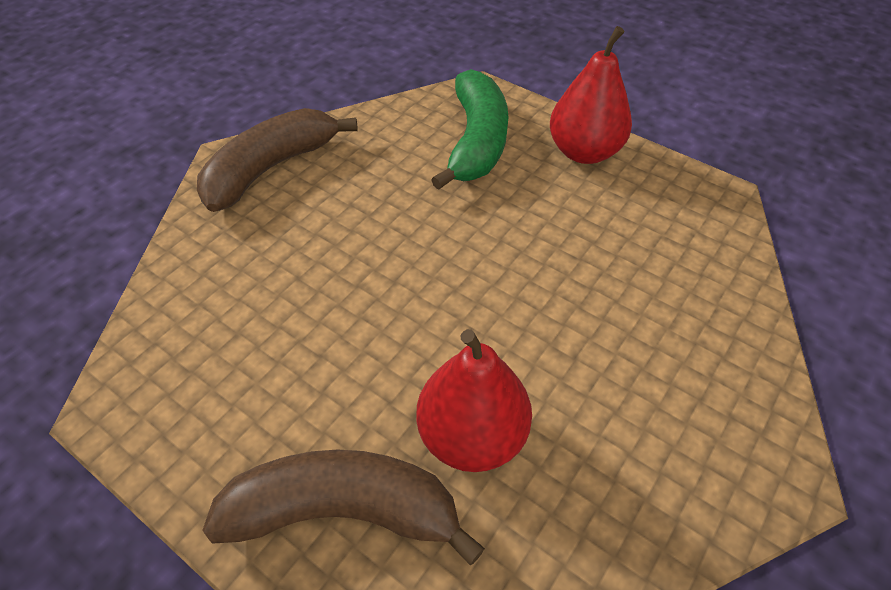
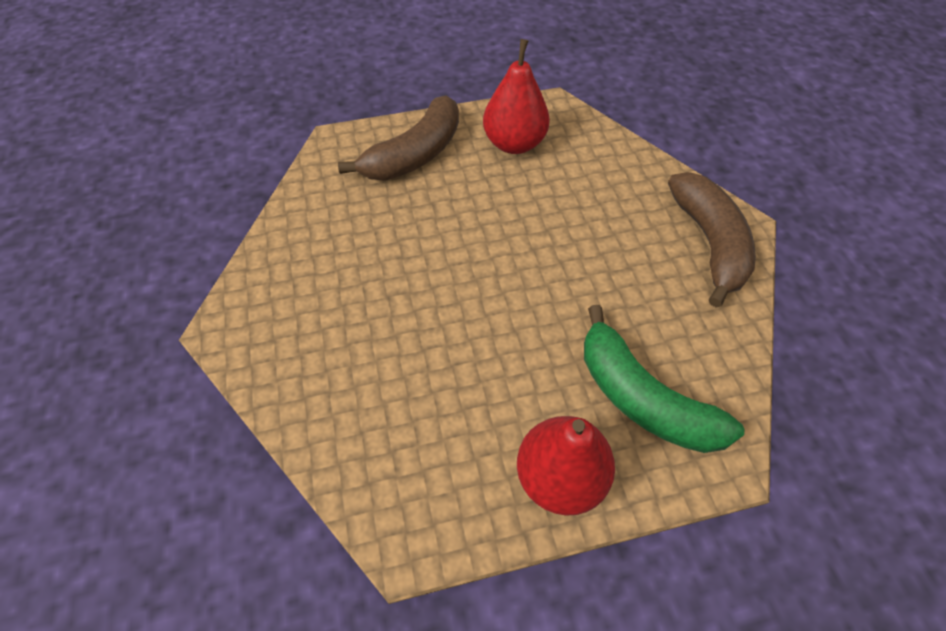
camera: 130 degrees right, 5 degrees up
red pear [416,329,532,472] -> red pear moved to [483,39,550,154]

